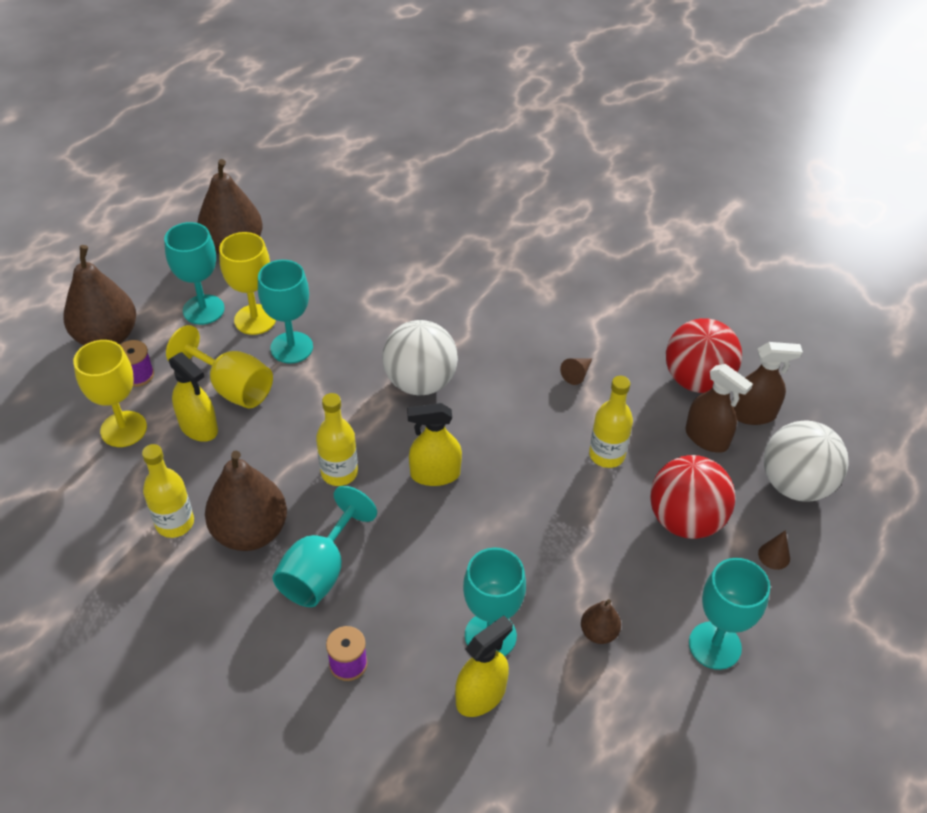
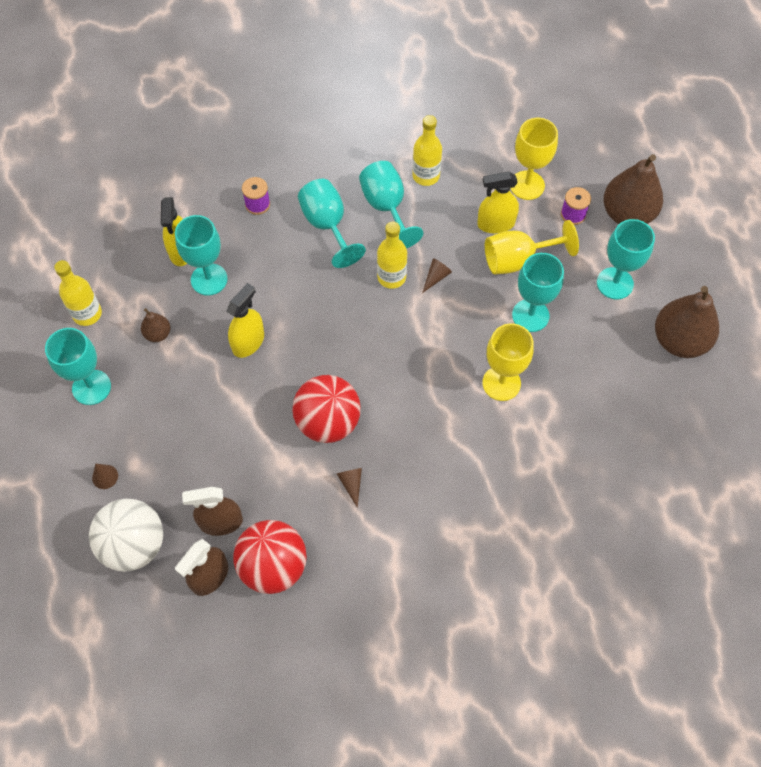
camera: 130 degrees right, 15 degrees up
brown pear [205,450,287,551] -> turquoise goblet [359,161,423,248]
yellow goblet [219,232,276,335] -> yellow goblet moved to [482,323,533,401]
white ball [382,320,458,395] -> none
yellow spray bottle [407,403,462,486] -> yellow spray bottle moved to [226,283,264,358]
yellow bottle [589,376,633,468] -> yellow bottle moved to [54,260,102,326]
red ball [650,455,736,539] -> red ball moved to [292,375,361,443]
none -> brown cone [422,258,452,293]

